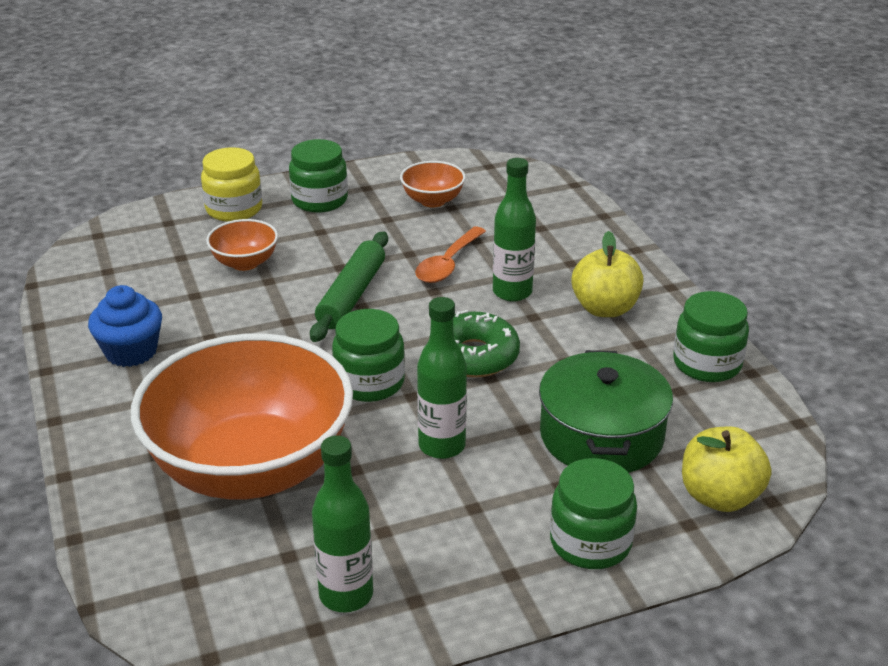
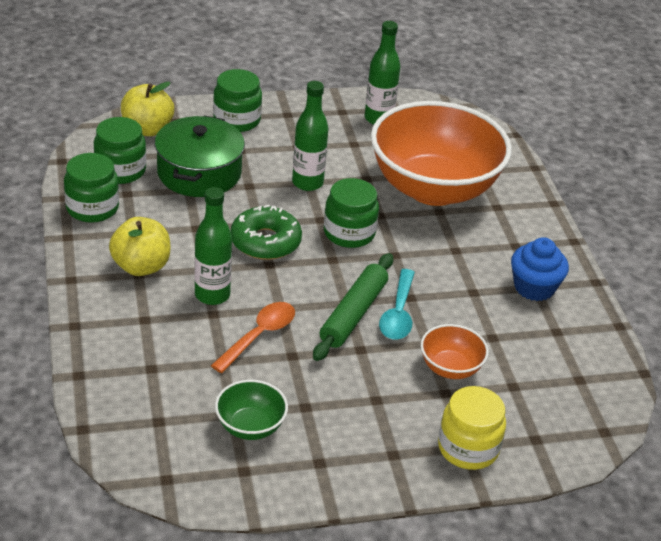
camera: 175 degrees left, 5 degrees up
green jar [289,139,348,213] -> green jar moved to [94,117,146,184]
orange bowl [400,161,466,207] -> green bowl [215,380,288,440]
none -> turquoise spoon [379,269,415,340]

